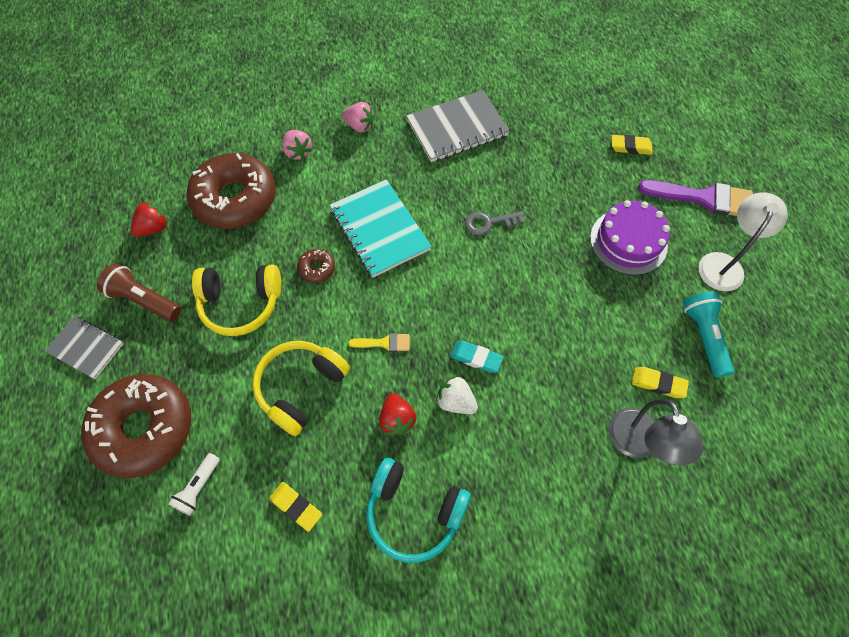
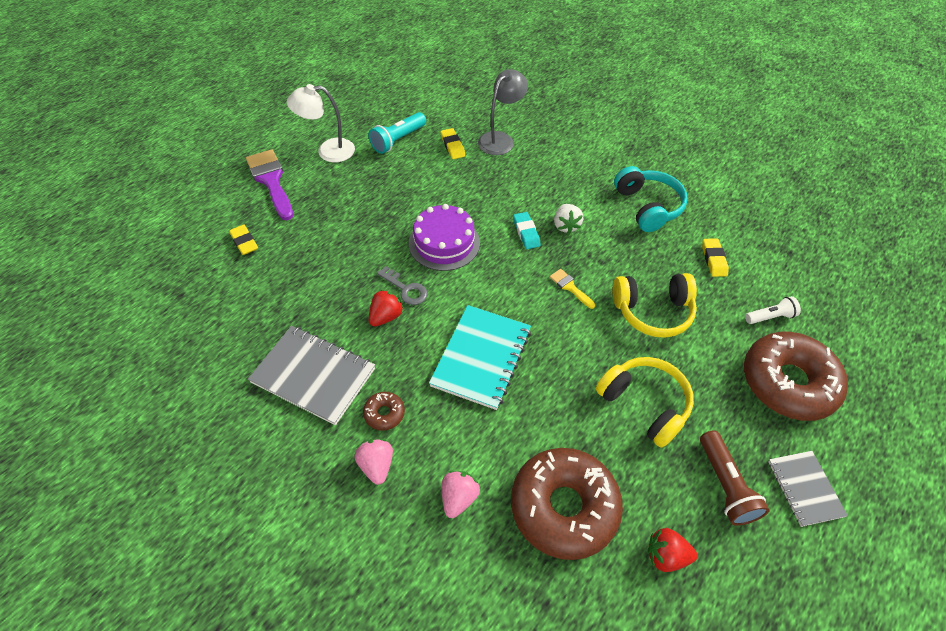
camera: 130 degrees left, 10 degrees down
brown donut [297,249,335,283] -> brown donut moved to [363,392,405,431]
red strawberry [379,393,416,435] -> red strawberry moved to [369,290,404,327]
purple cake [590,200,670,275] -> purple cake moved to [409,204,480,271]

